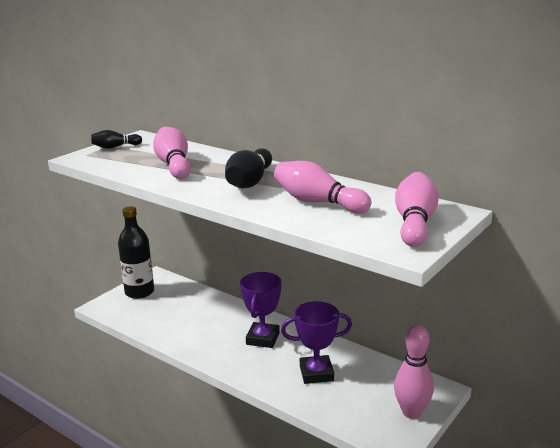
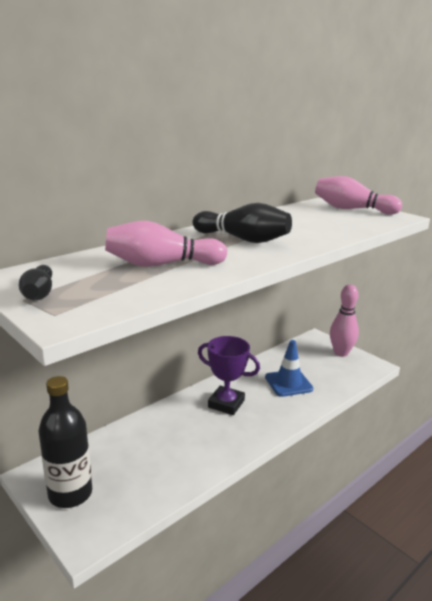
camera: 80 degrees left, 0 degrees up
pink bowling pin [274,161,371,214] -> none
purple trophy [281,301,352,384] -> blue traffic cone [265,340,313,397]

